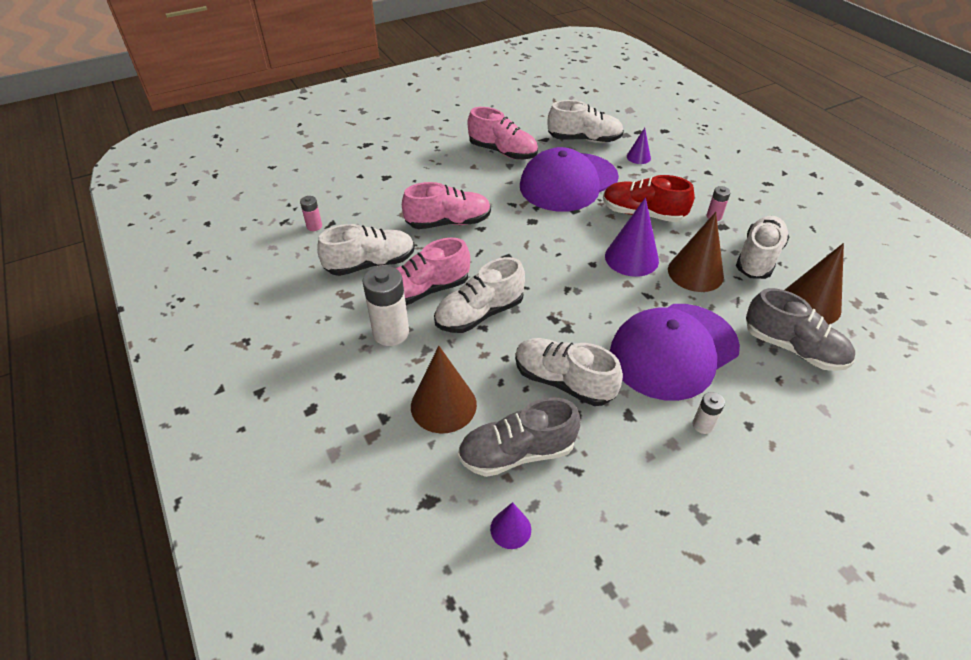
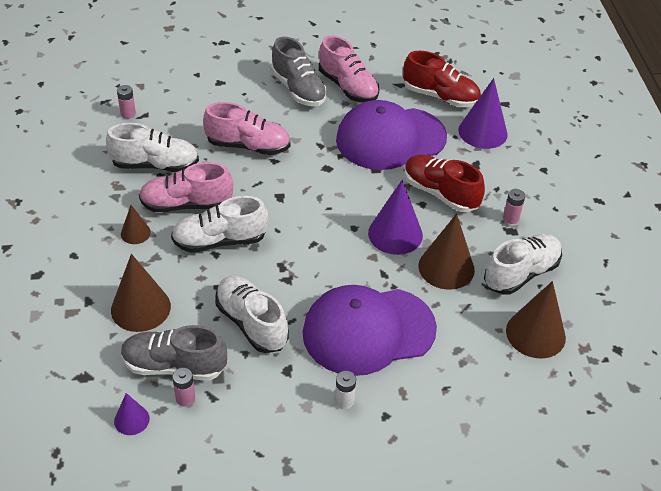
camera: 20 degrees right, 0 degrees up
white battery [363,266,409,346] -> brown cone [121,205,151,244]
white shoe [548,100,624,143] -> red shoe [403,51,481,107]
purple cone [627,128,651,164] -> purple cone [458,78,508,149], size x1.86
grey shoe [746,288,855,371] -> grey shoe moved to [271,37,327,106]
none -> pink battery [172,368,195,406]

